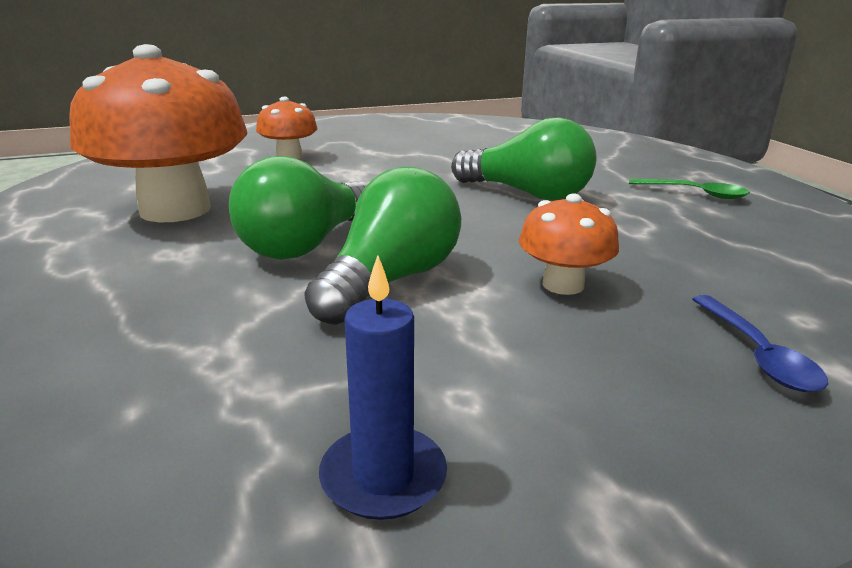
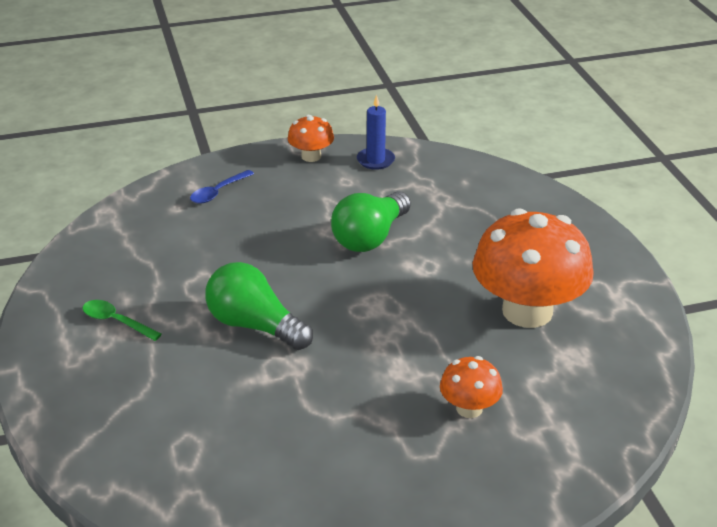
camera: 175 degrees left, 10 degrees up
green light bulb [229,156,368,260] -> none
orange mushroom [519,194,619,295] -> orange mushroom moved to [288,115,334,162]
blue spoon [692,295,828,392] -> blue spoon turned 135 degrees counterclockwise [190,170,254,204]

